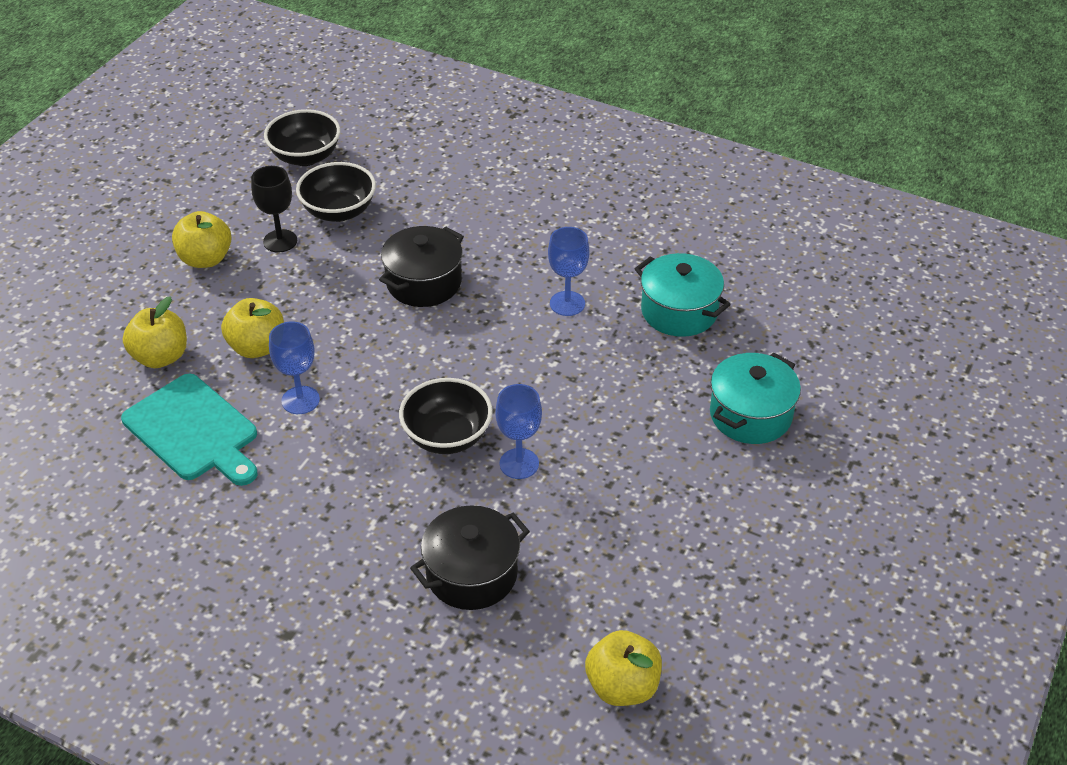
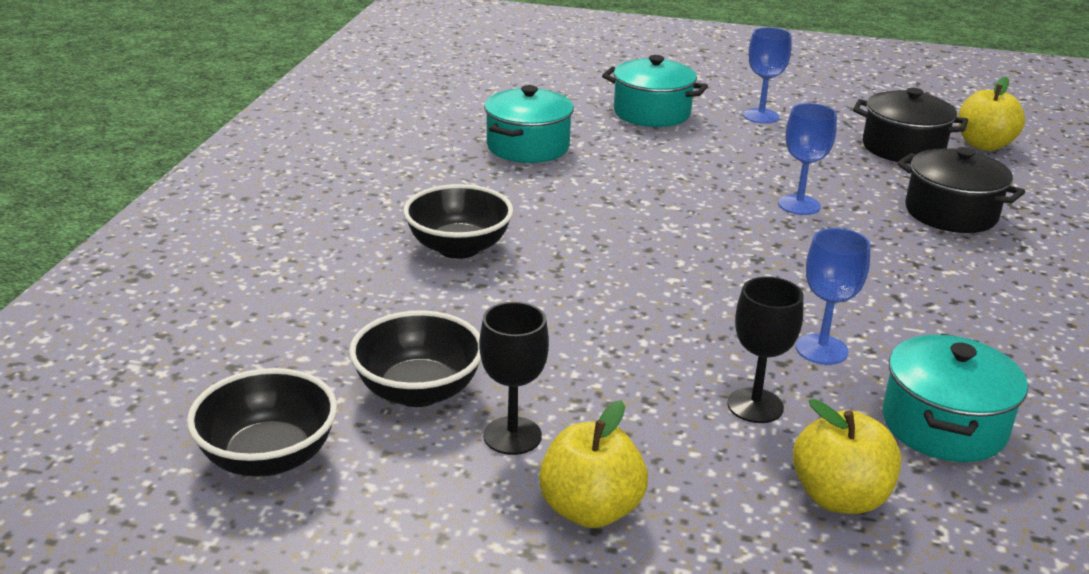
camera: 105 degrees left, 15 degrees down
turquoise cutting board [121,374,258,486] -> turquoise pot [883,334,1028,462]
yellow apple [221,298,284,358] -> black goblet [727,277,803,423]
black pot [379,226,464,307] -> black pot moved to [853,88,968,164]
black bowl [399,378,493,454] -> black bowl moved to [403,184,513,259]
blue goblet [548,227,590,316] -> blue goblet moved to [743,27,792,124]

